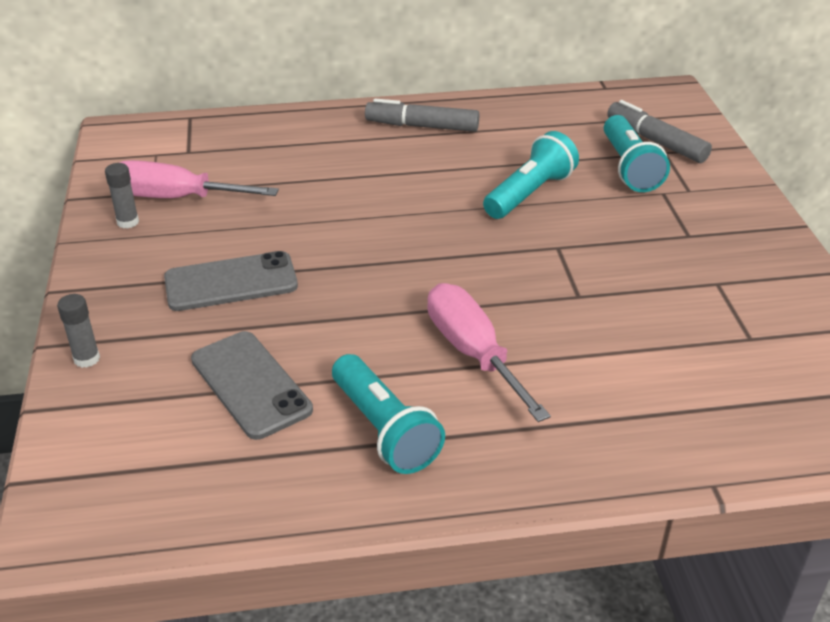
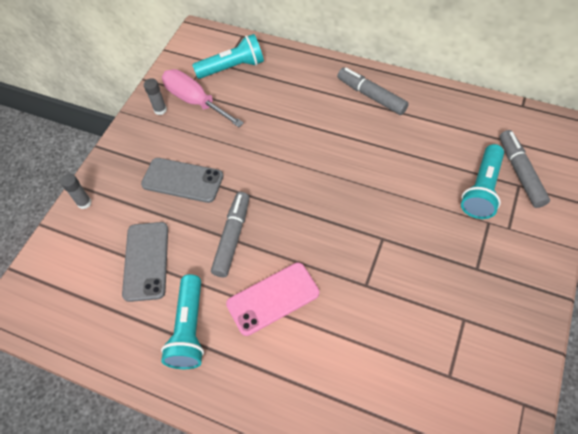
camera: 35 degrees right, 20 degrees up
pink screwdriver [428,283,551,422] -> pink phone [226,262,319,336]
turquoise flashlight [483,131,579,219] -> turquoise flashlight moved to [192,34,264,79]
none -> grey marker [211,192,249,277]

